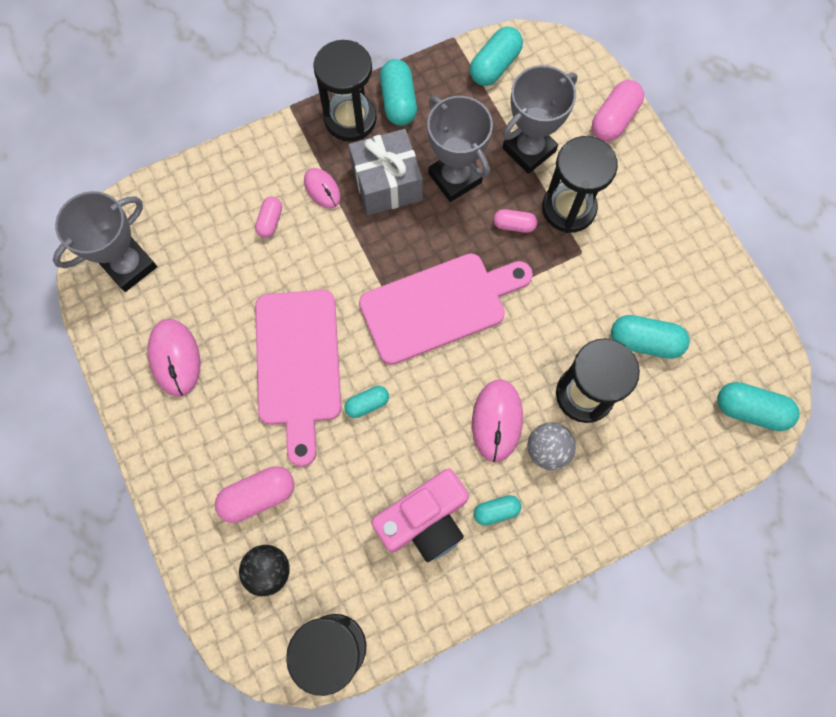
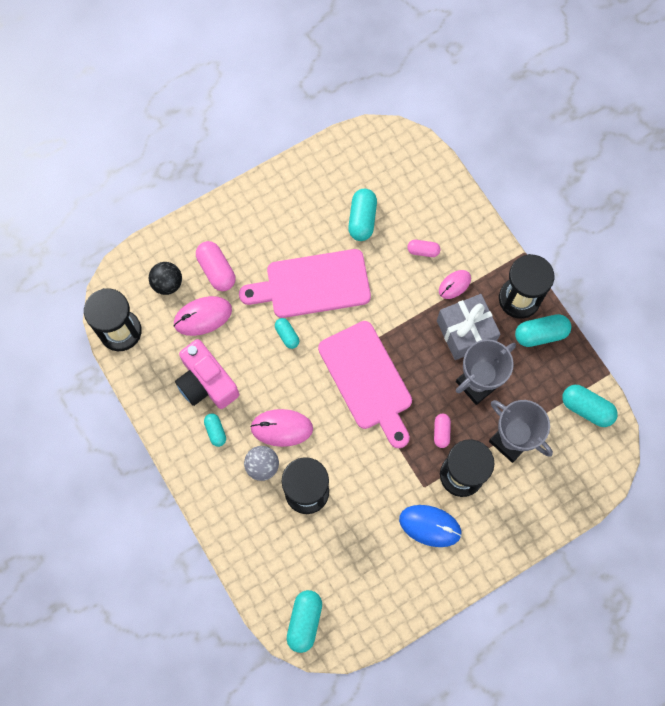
camera: 85 degrees right, 0 degrees up
grey trophy [53,191,157,292] -> none
pink mouse [147,319,200,397] -> pink mouse moved to [174,296,232,336]
pink capsule [592,80,644,141] -> none
turquoise capsule [611,315,690,359] -> turquoise capsule moved to [348,189,377,241]
none -> blue mouse [399,505,462,547]

